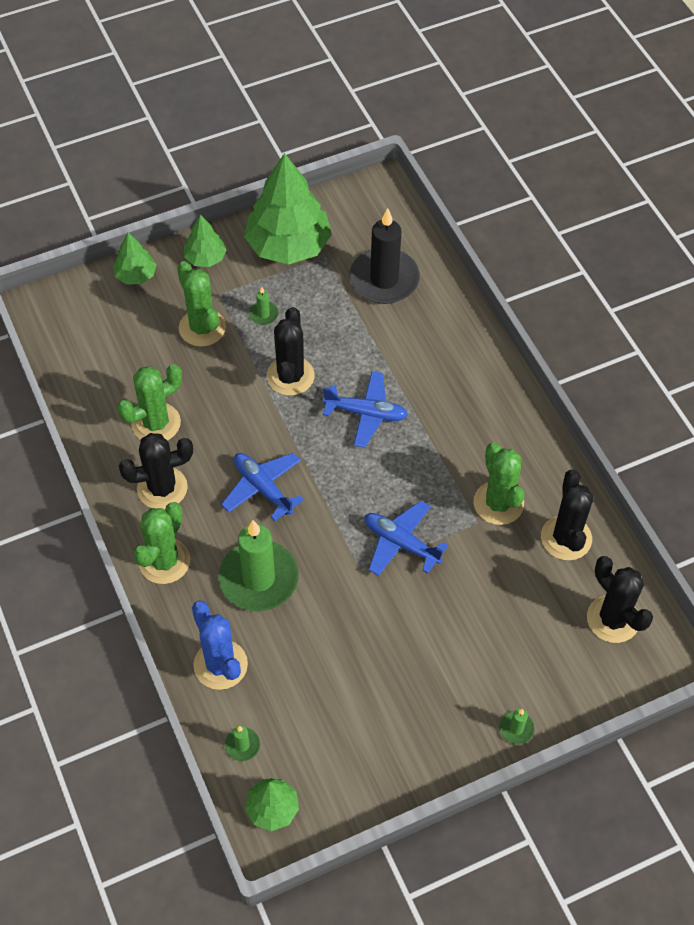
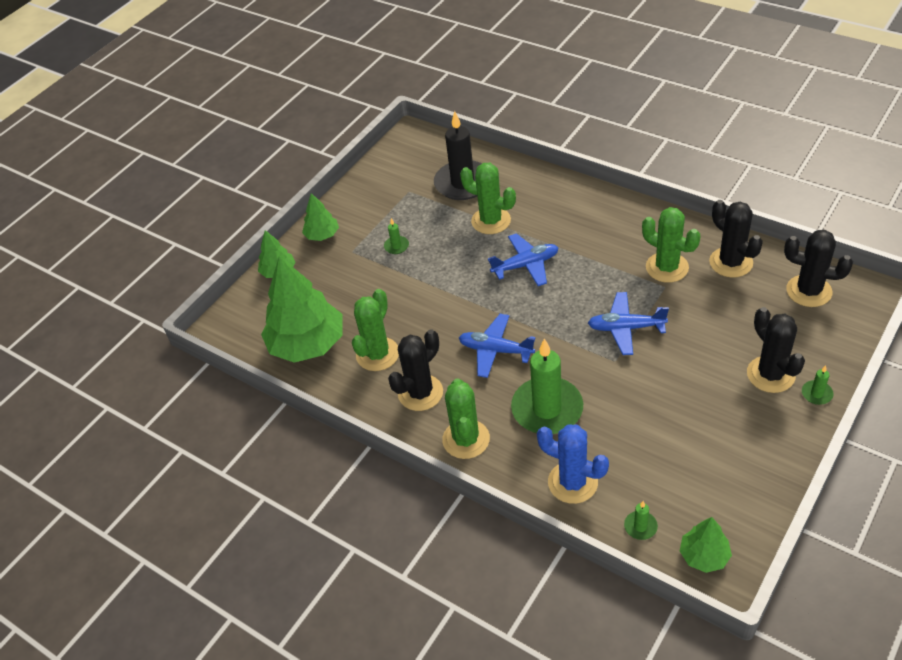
camera: 25 degrees left, 10 degrees down
green cactus [177,261,226,347] -> green cactus moved to [460,163,516,234]
green tree [244,153,332,265] -> green tree moved to [261,256,343,363]
black cactus [267,307,315,396] -> black cactus moved to [747,307,805,393]

